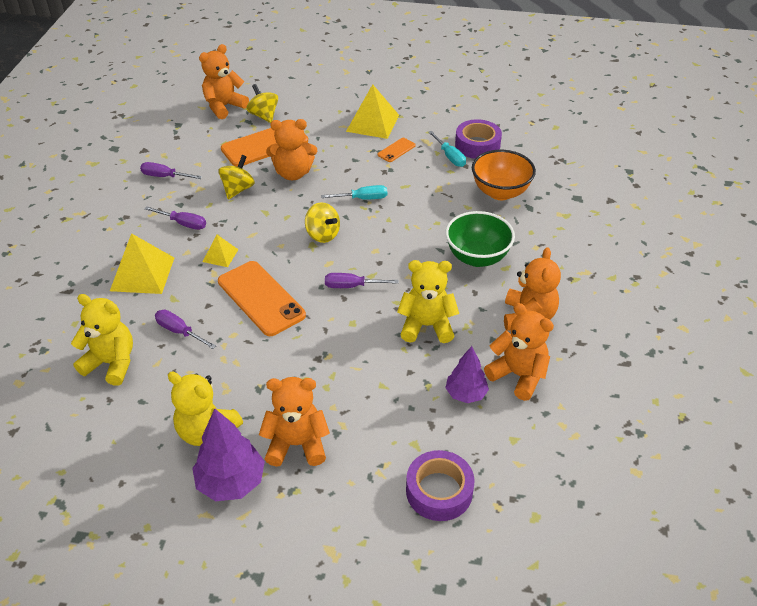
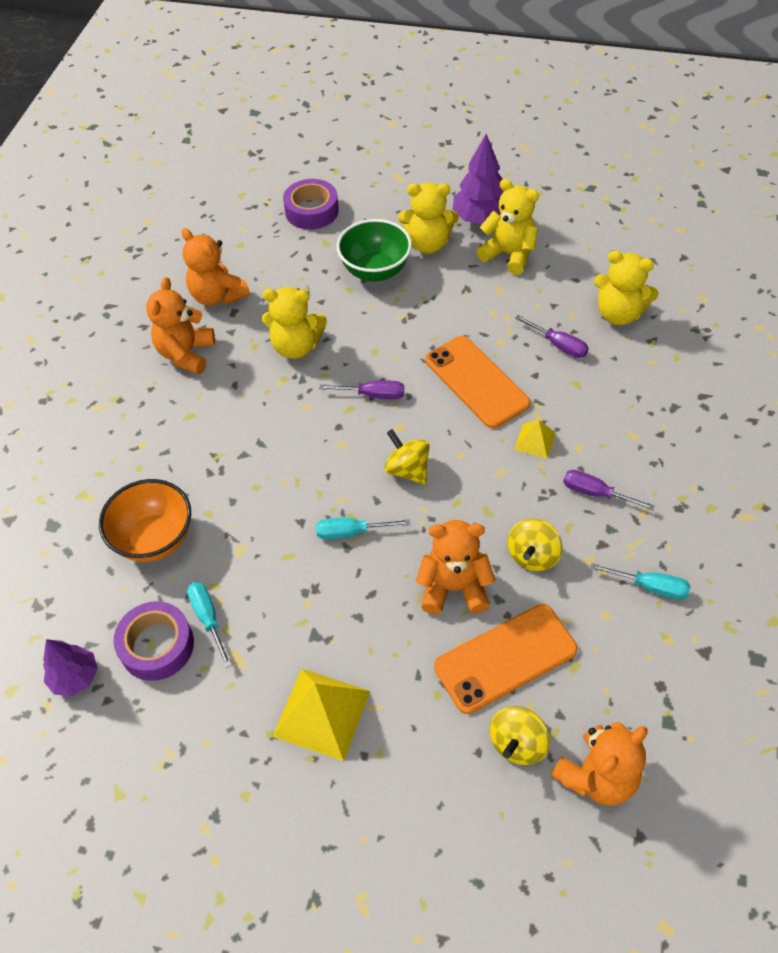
camera: 175 degrees left, 10 degrees up
yellow pyramid [110,233,174,294] -> none
purple screwdriver [140,162,202,179] -> turquoise screwdriver [590,563,690,600]
yellow spinning top [246,84,278,123] -> yellow spinning top turned 60 degrees clockwise [490,706,550,765]
orange teddy bear [259,377,330,467] -> yellow teddy bear [398,182,459,254]
orange phone [378,138,416,162] -> none
green bowl [445,211,515,267] -> green bowl moved to [336,219,412,281]
purple tree [445,346,489,403] -> purple tree moved to [43,639,98,696]

